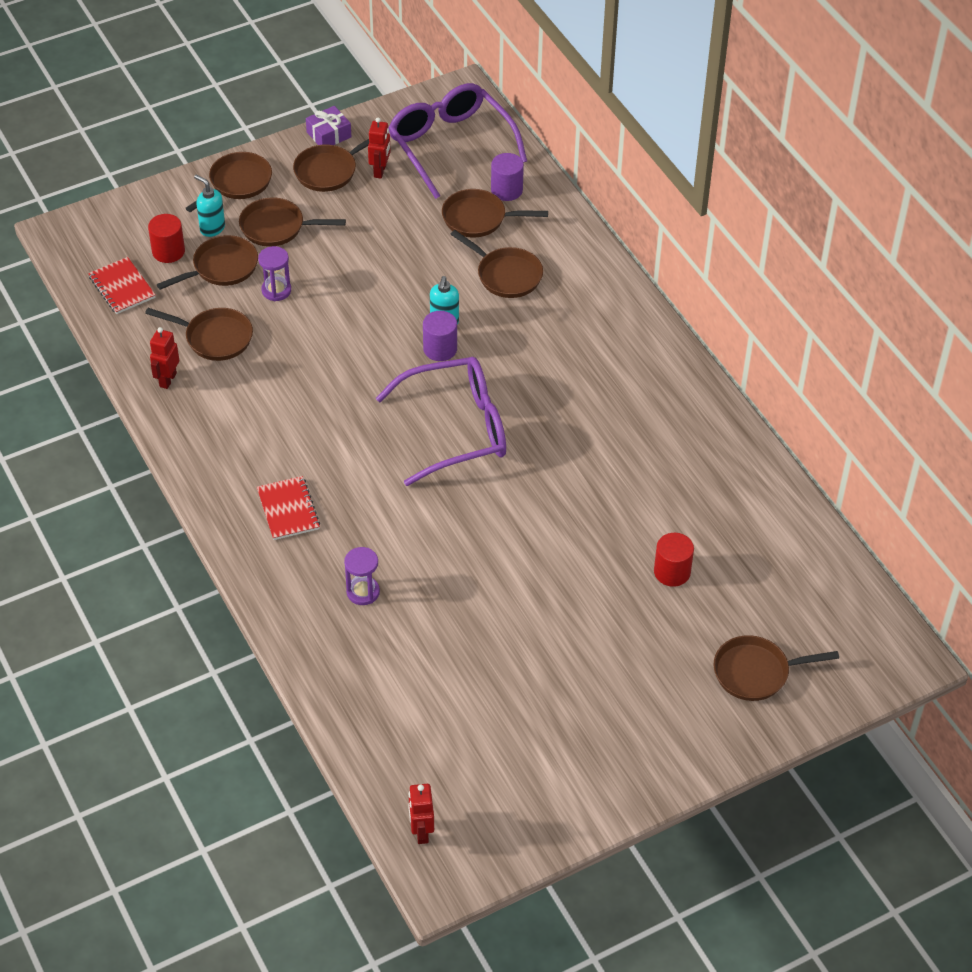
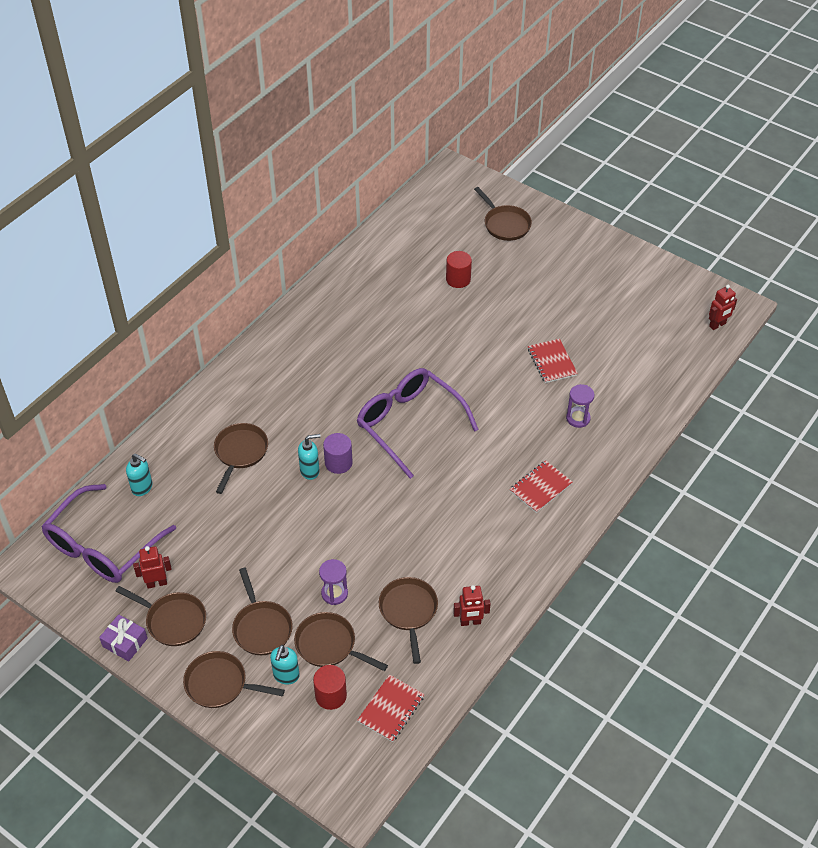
camera: 115 degrees left, 0 degrees up
brown pan [442,189,548,237] -> none
purple cylinder [491,153,524,201] -> turquoise soap dispenser [126,453,153,496]
none -> red notebook [528,339,578,383]

